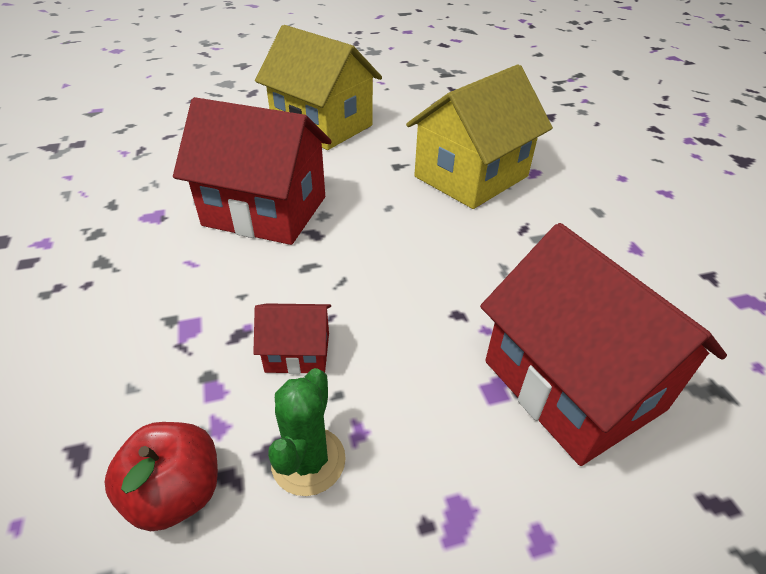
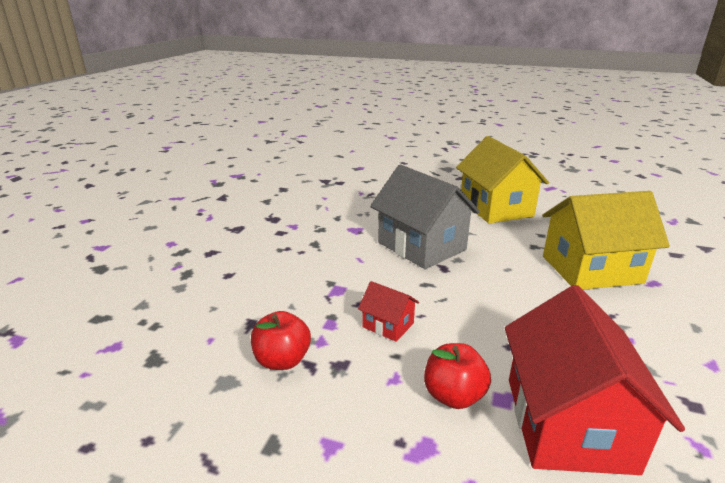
camera: 35 degrees right, 15 degrees down
red house [173,97,332,245] -> grey house [370,165,480,269]
green cactus [268,368,346,496] -> none
none -> red apple [424,343,491,409]

